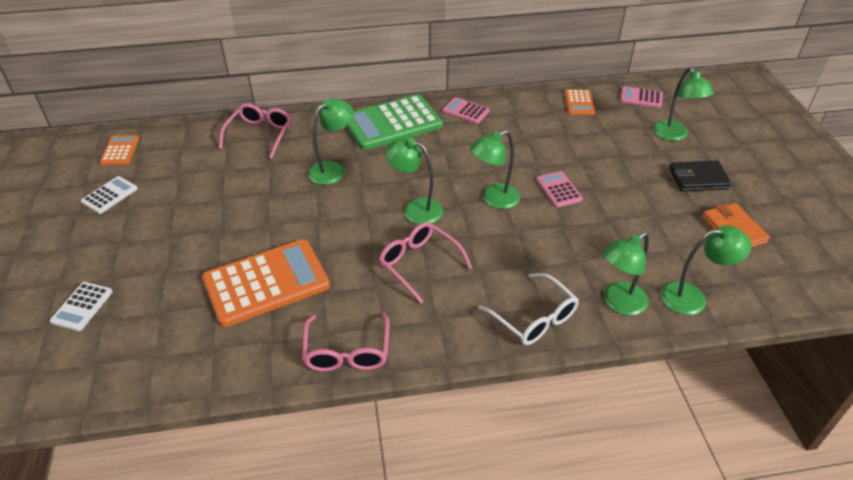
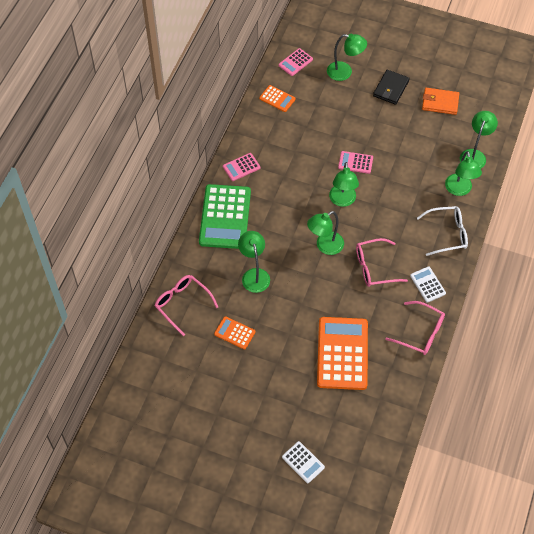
camera: 60 degrees left, 15 degrees up
white calculator [81,176,138,214] -> white calculator moved to [410,267,446,303]
orange calculator [100,135,139,165] -> orange calculator moved to [214,316,255,349]

